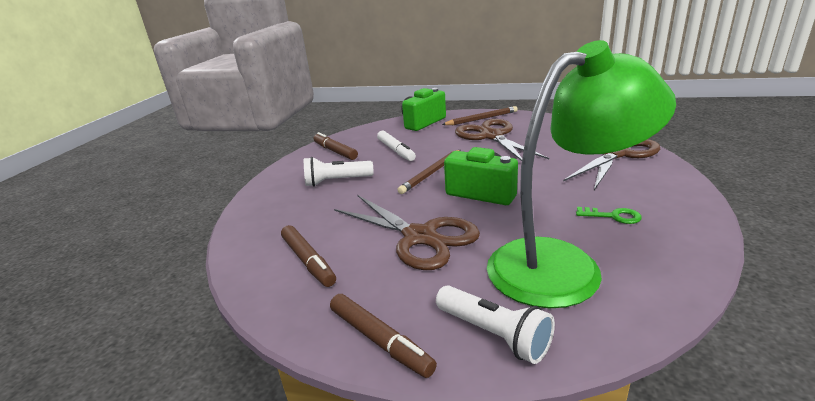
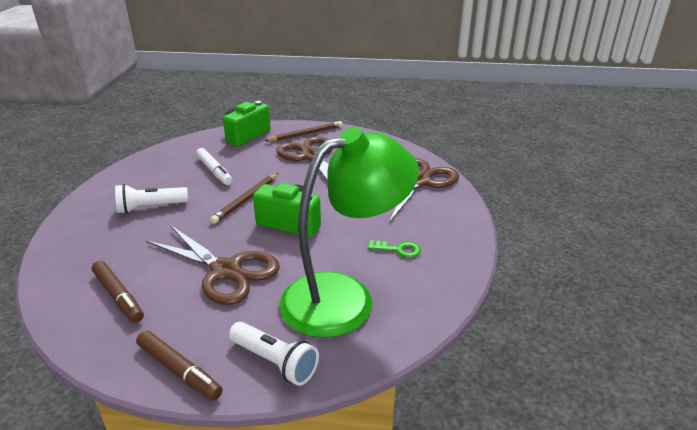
camera: 10 degrees left, 5 degrees up
brown marker [314,132,358,160] -> none

